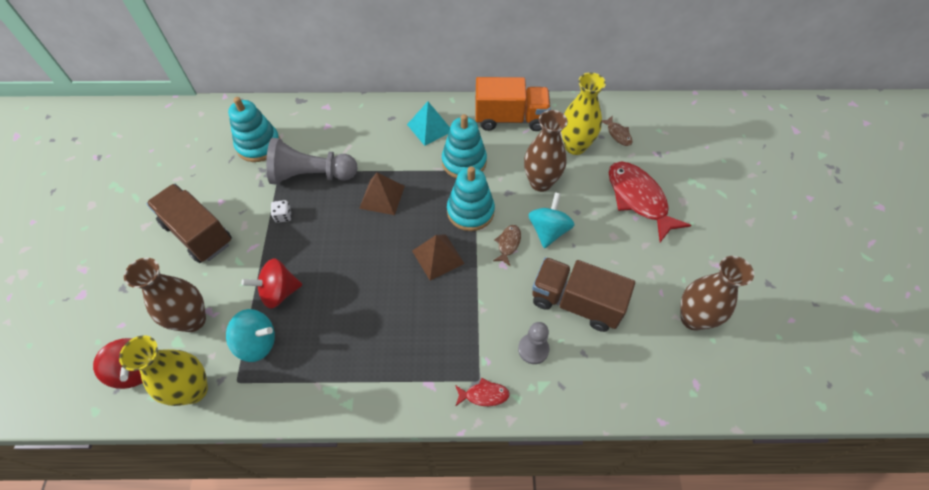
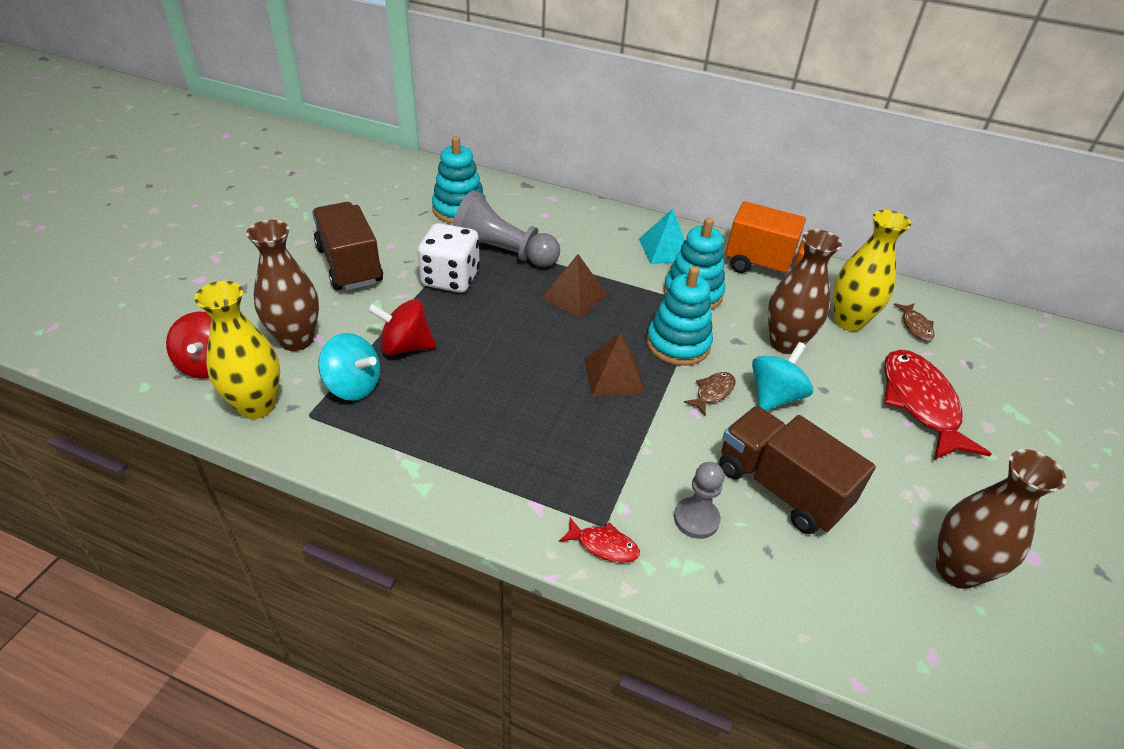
camera: 20 degrees right, 15 degrees down
white dice [271,200,291,223] -> white dice [417,223,480,293], size x2.36

